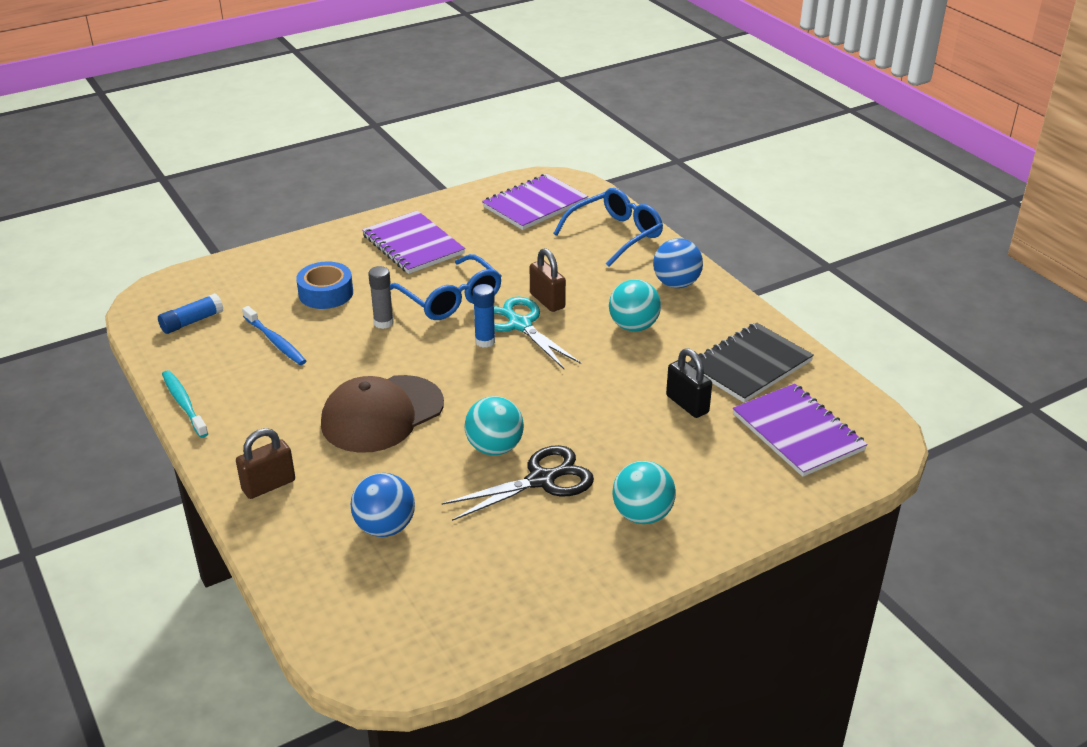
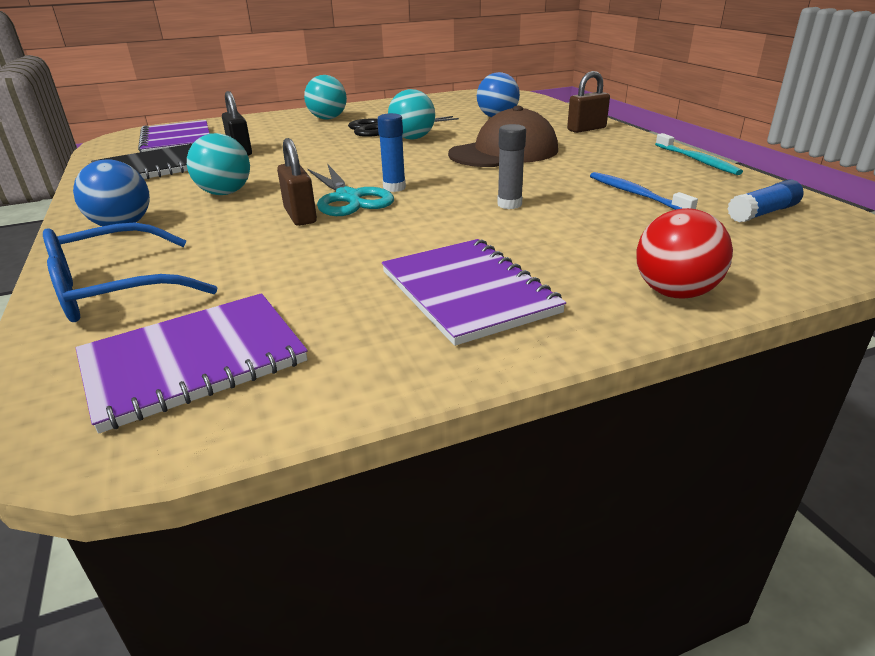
camera: 170 degrees left, 5 degrees down
blue tape [296,261,353,309] -> none
blue glasses [390,254,502,320] -> none
none -> red ball [636,208,733,299]

